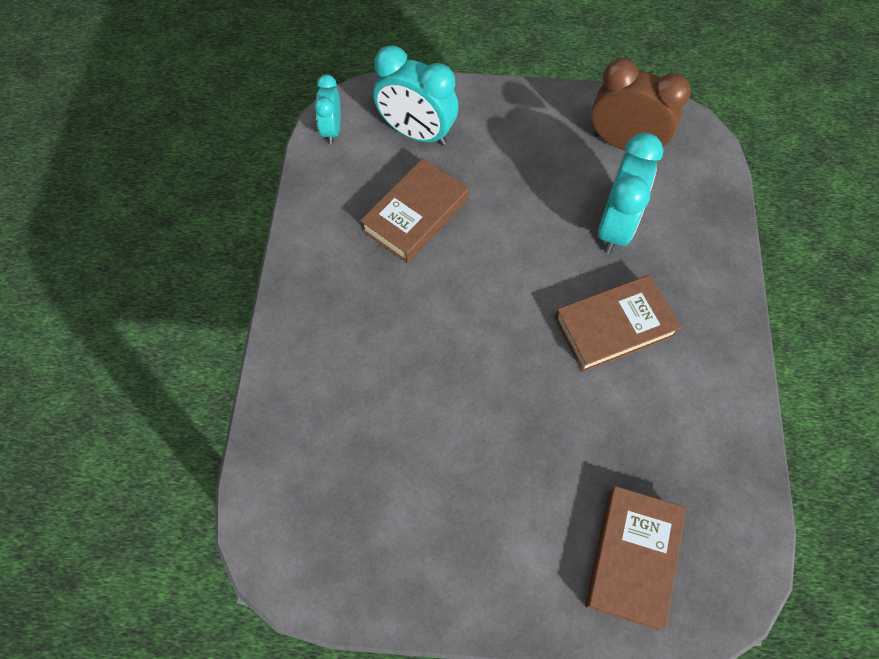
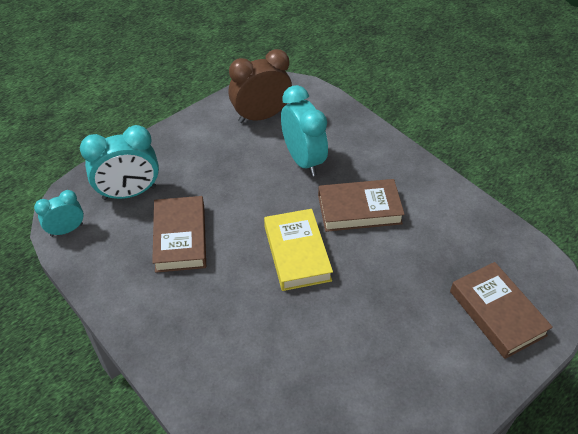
camera: 45 degrees left, 15 degrees down
turquoise clock [314,74,341,144] -> turquoise clock turned 105 degrees clockwise [34,190,84,237]
brown book [555,275,682,372] -> brown book turned 60 degrees clockwise [318,179,405,232]
none -> yellow book [264,209,333,291]

